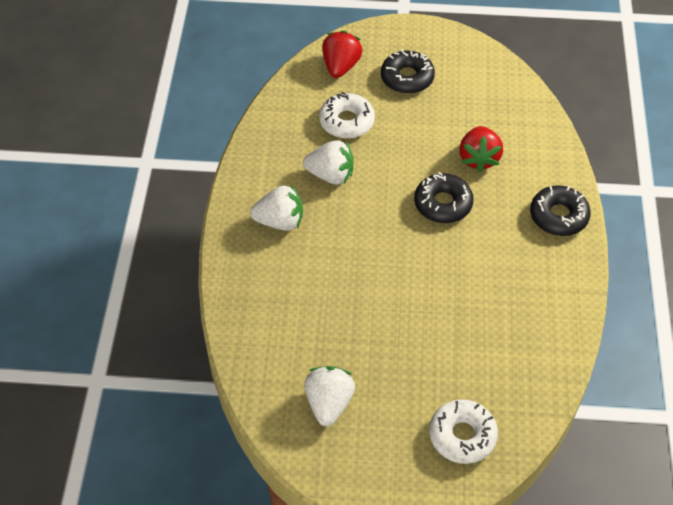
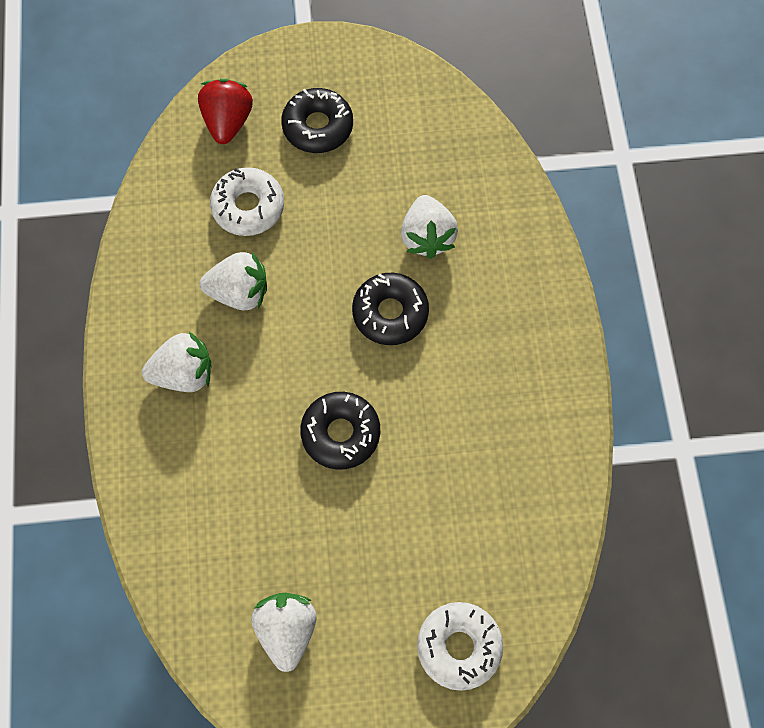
camera: 10 degrees left, 15 degrees up
red strawberry [459,126,503,172] -> white strawberry [401,195,458,259]
black donut [530,185,591,236] -> black donut moved to [300,392,380,470]

